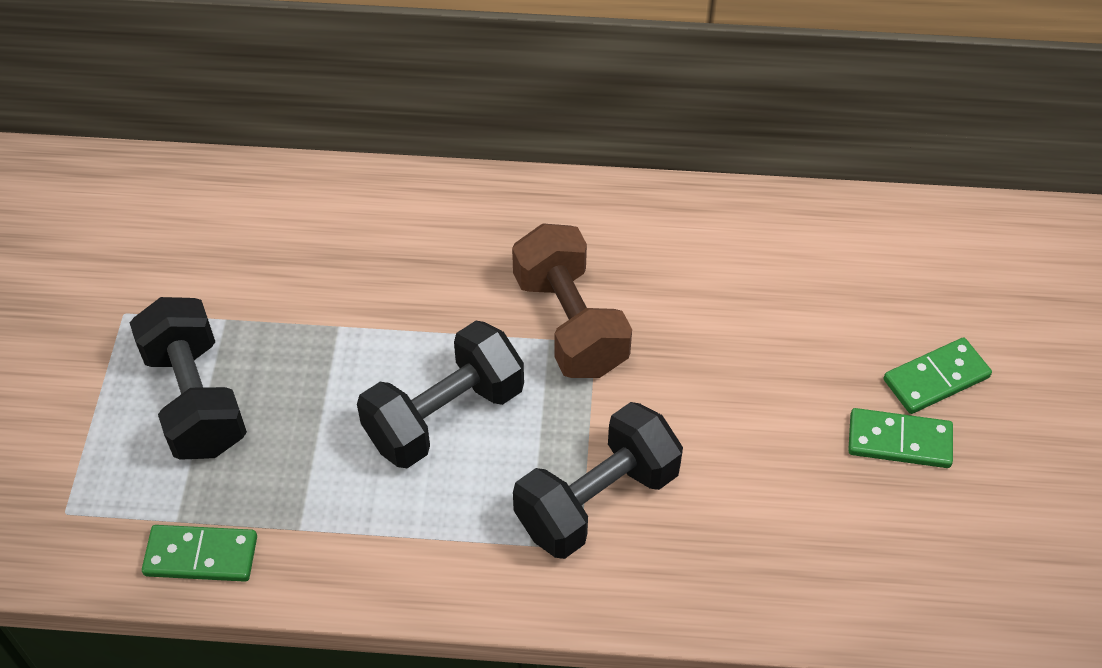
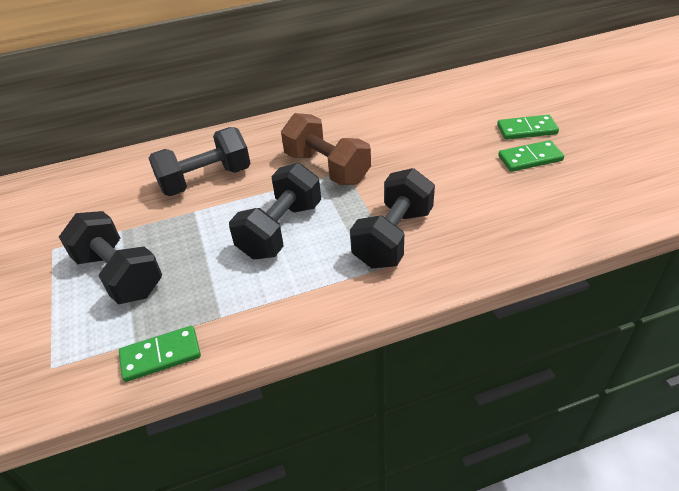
camera: 20 degrees left, 10 degrees down
green domino [884,337,992,414] -> green domino turned 45 degrees clockwise [497,115,559,140]
none -> black dumbbell [149,127,251,196]

